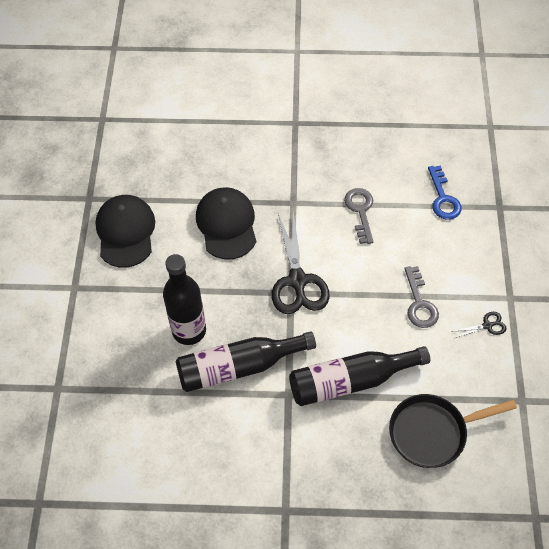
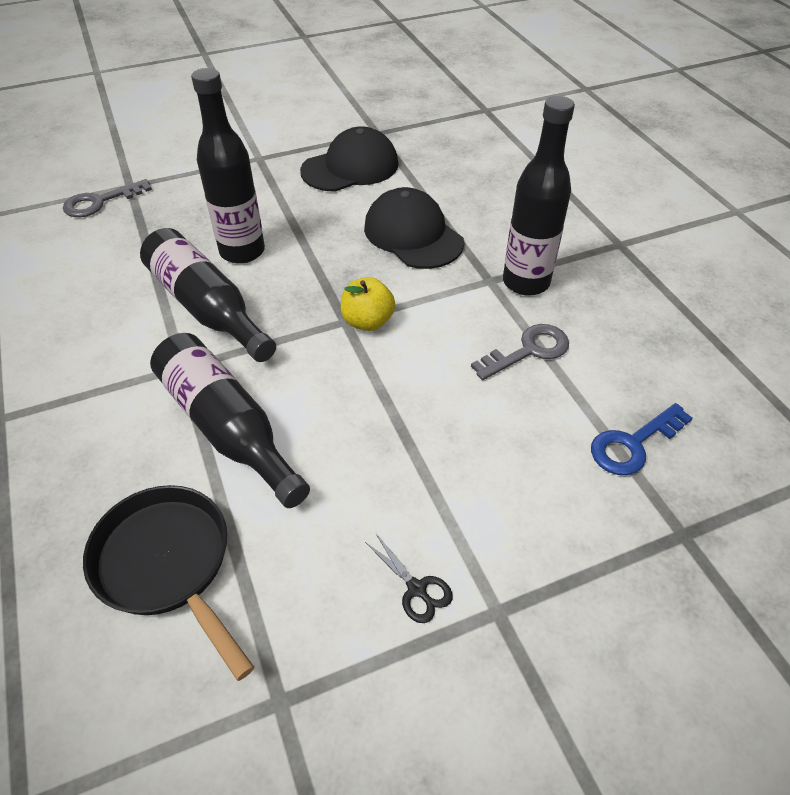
camera: 65 degrees right, 10 degrees down
black cap [196,187,256,260] -> black cap turned 90 degrees counterclockwise [364,187,464,269]
black scissors [272,212,330,314] -> yellow apple [341,277,395,331]
grey key [404,266,439,328] -> grey key moved to [63,179,152,217]
none -> black bottle [503,96,575,296]

